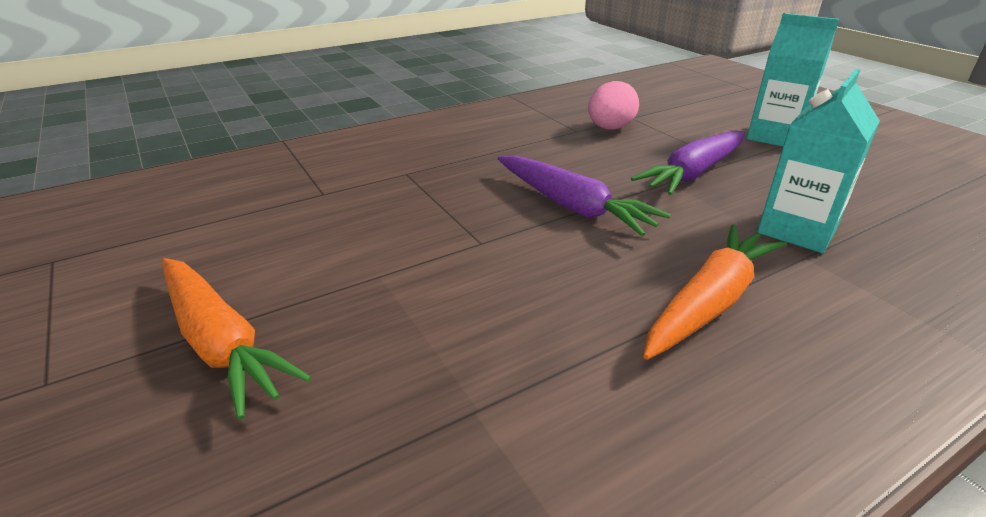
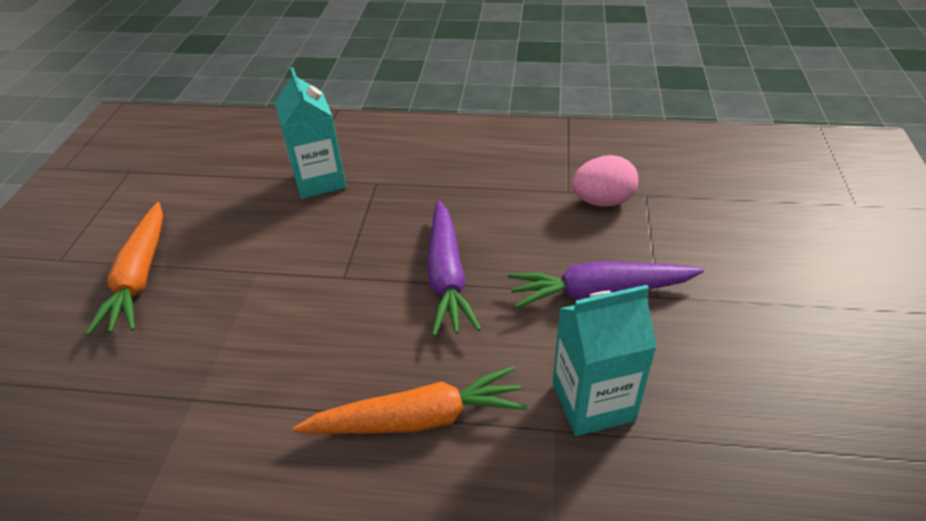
camera: 40 degrees right, 10 degrees up
turquoise carton [747,13,839,147] -> turquoise carton moved to [275,67,346,199]

